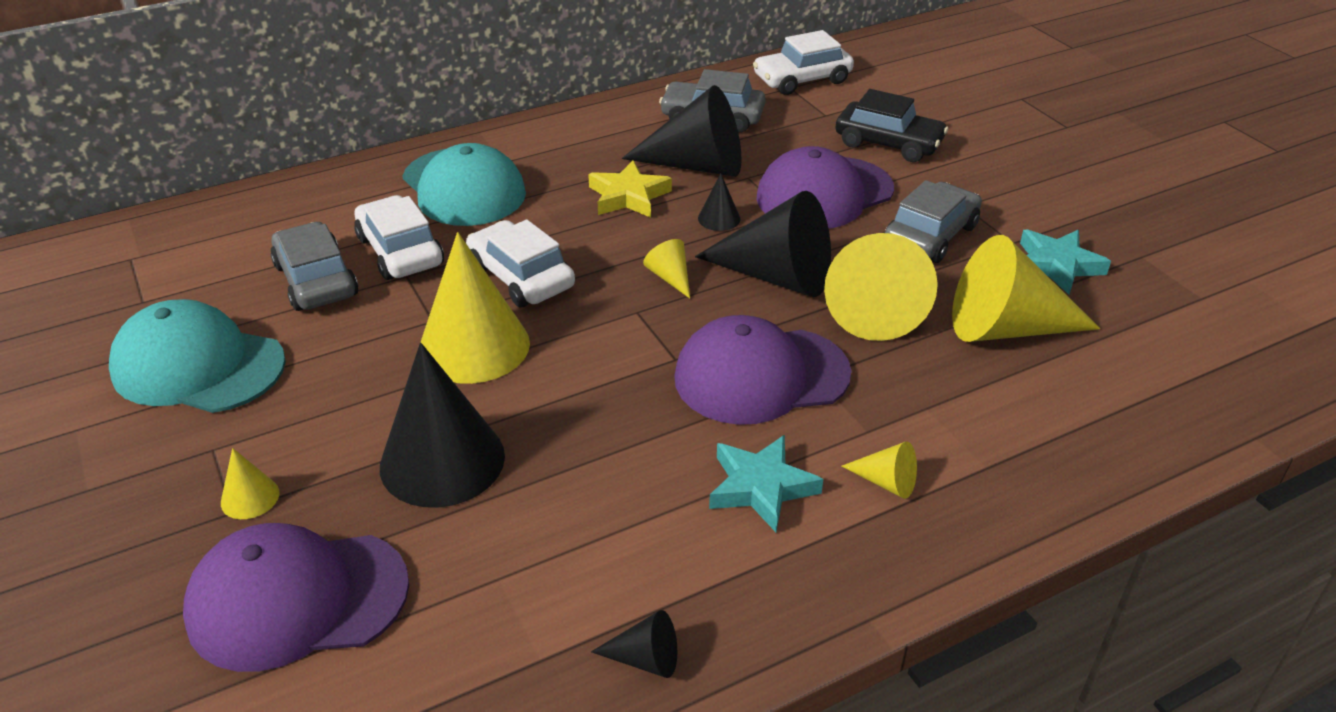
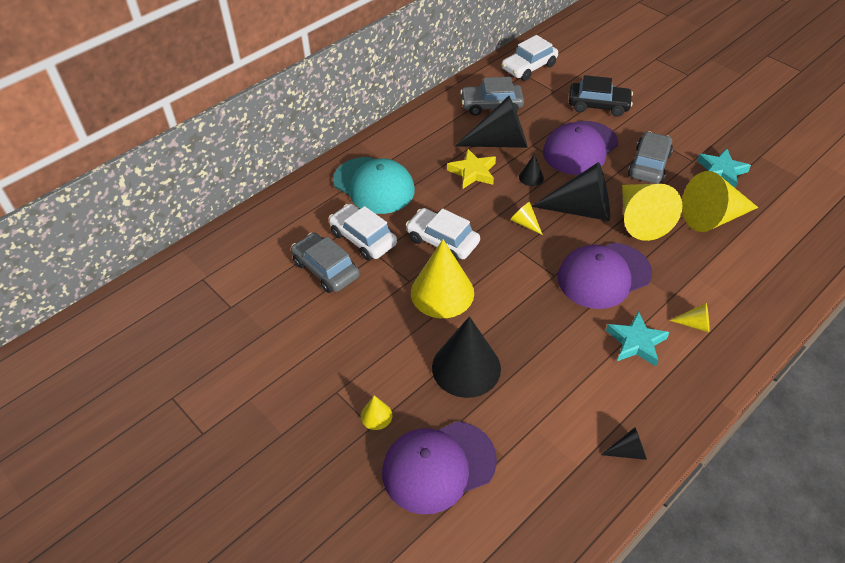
camera: 15 degrees left, 10 degrees up
turquoise cap [109,299,286,413] -> none

